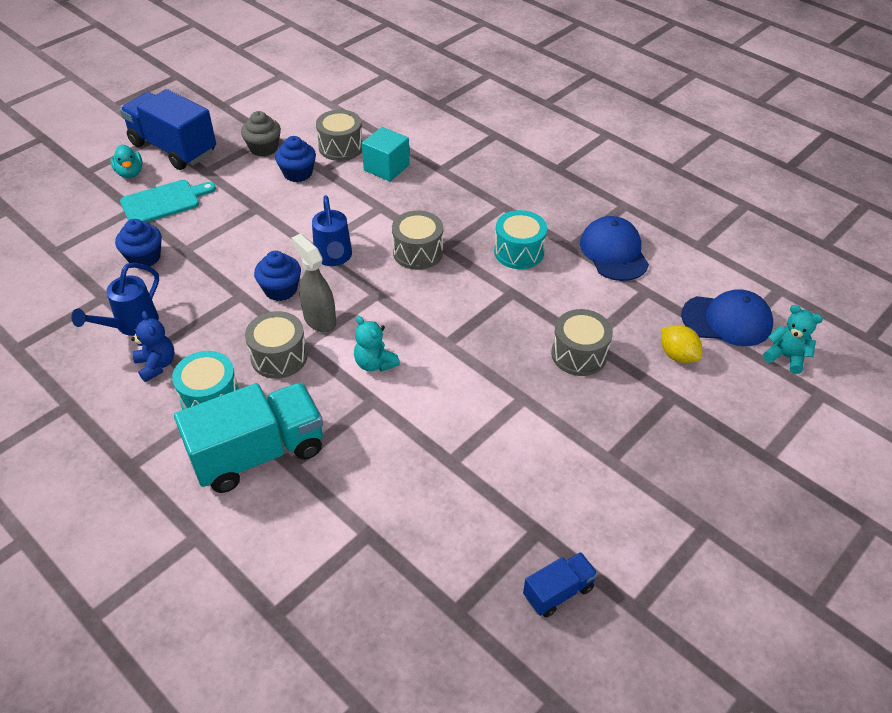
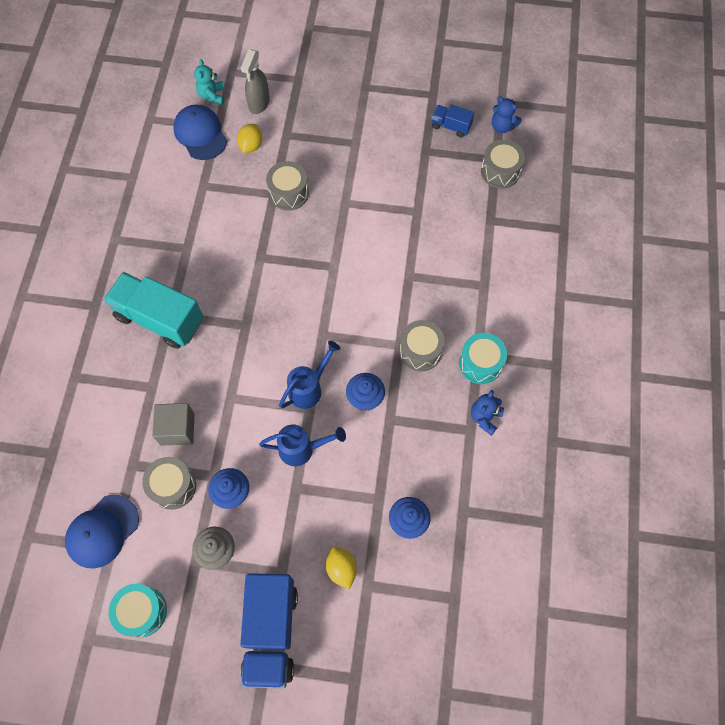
camera: 125 degrees left, 20 degrees up
blue watering can [71,263,159,336] -> blue watering can moved to [259,424,346,466]
turquoise duck [110,144,143,178] -> none
turquoise cutting board [120,180,216,222] -> yellow lemon [326,547,357,589]
turquoise truck [174,383,323,493] -> turquoise truck moved to [104,272,203,349]
grey spray bottle [291,234,336,333] -> grey spray bottle moved to [241,49,270,114]
turquoise teddy bear [354,316,400,372] -> none
turquoise cube [362,127,410,181] -> grey cube [152,403,195,445]
grey drum [392,211,443,270] -> grey drum moved to [481,140,525,189]
turquoise drum [494,210,547,269] -> turquoise drum moved to [109,584,167,637]
blue cap [580,216,649,281] -> blue cap moved to [65,495,139,569]
none -> blue teddy bear [492,96,522,133]

